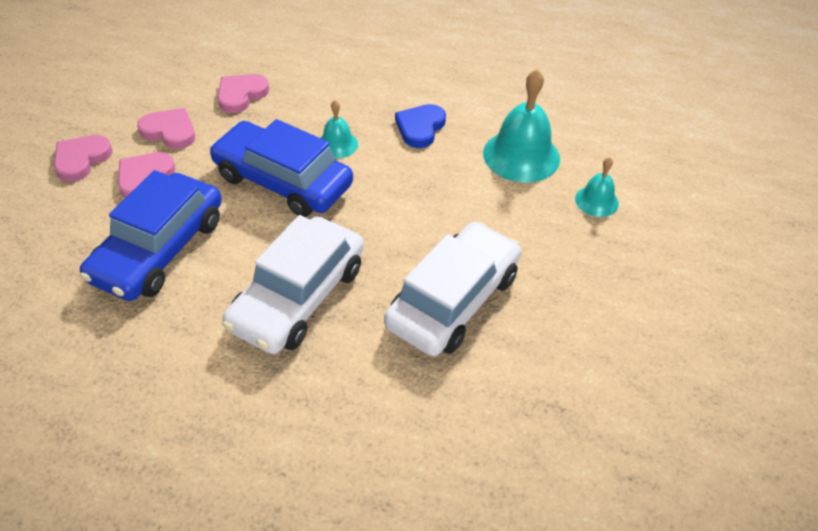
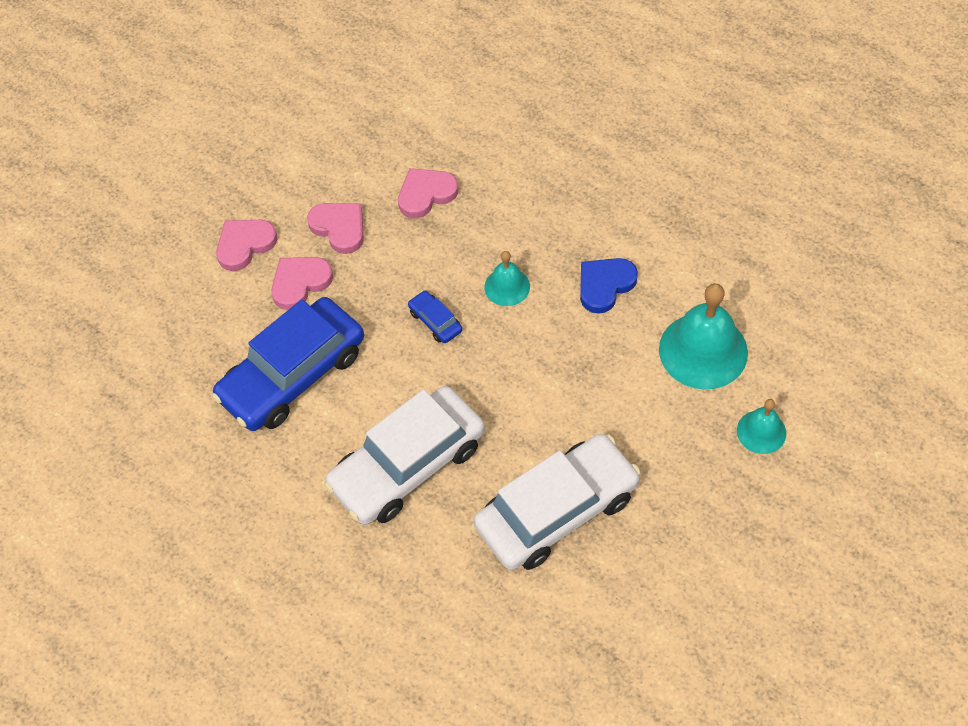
camera: 25 degrees right, 10 degrees up
blue car [209,119,353,217] -> blue car [408,290,462,343], size x0.40

